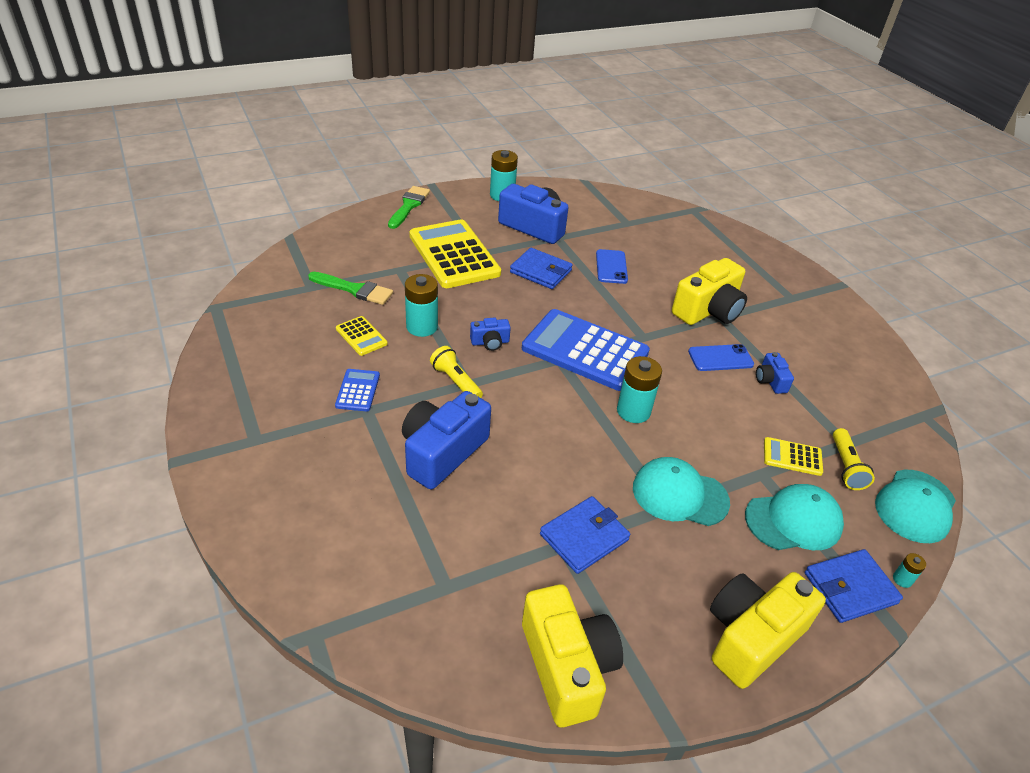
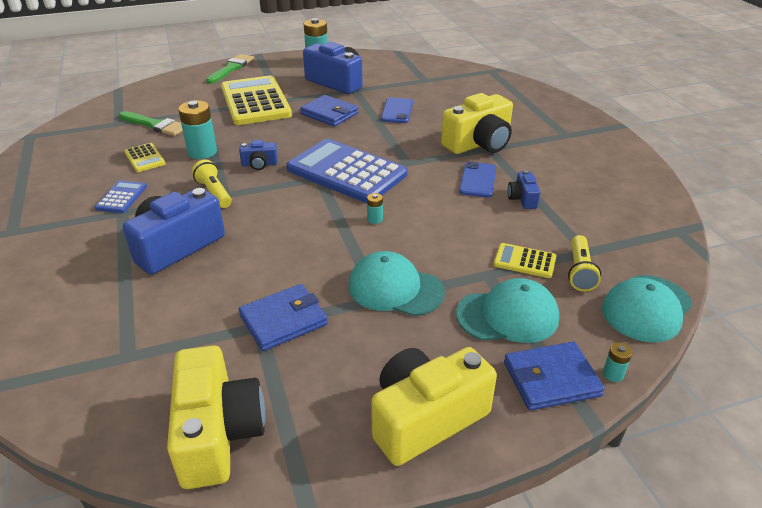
camera: 10 degrees right, 5 degrees down
turquoise battery [617,356,662,423] -> turquoise battery [367,193,383,224], size x0.47
blue phone [688,344,754,371] -> blue phone turned 75 degrees counterclockwise [459,161,496,198]

